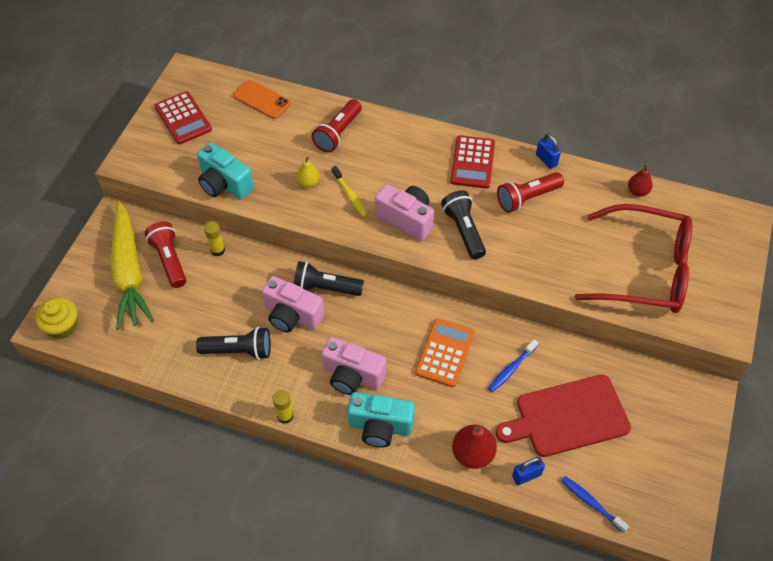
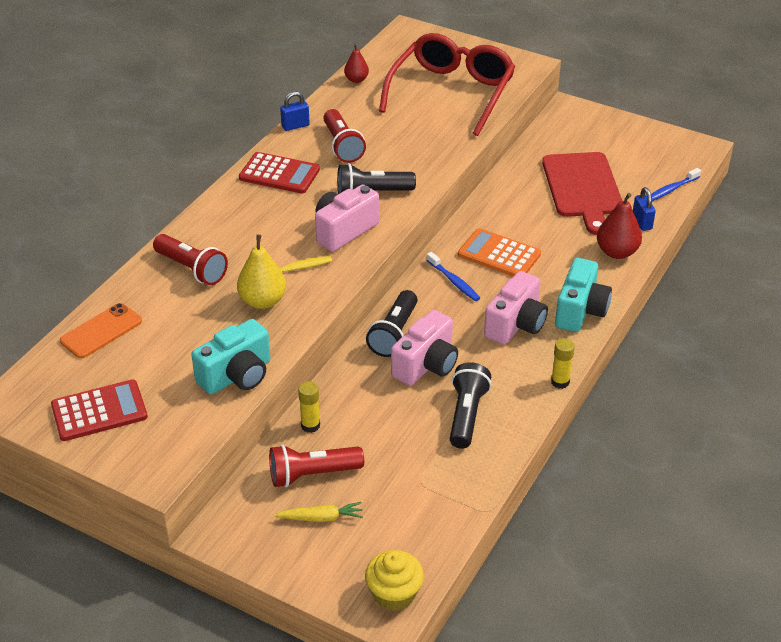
camera: 80 degrees left, 15 degrees down
yellow carrot [110,201,154,330] -> yellow carrot [274,502,363,522], size x0.41
yellow pear [296,157,320,188] -> yellow pear [237,234,286,309], size x1.61
blue toothbrush [488,339,538,392] -> blue toothbrush moved to [427,252,480,301]

